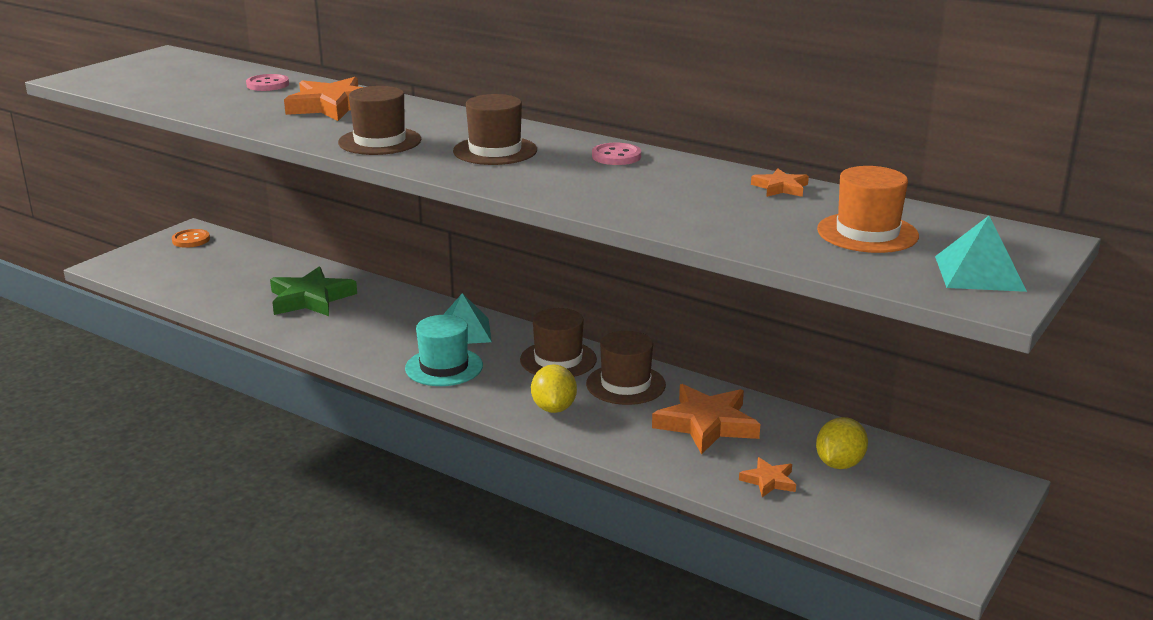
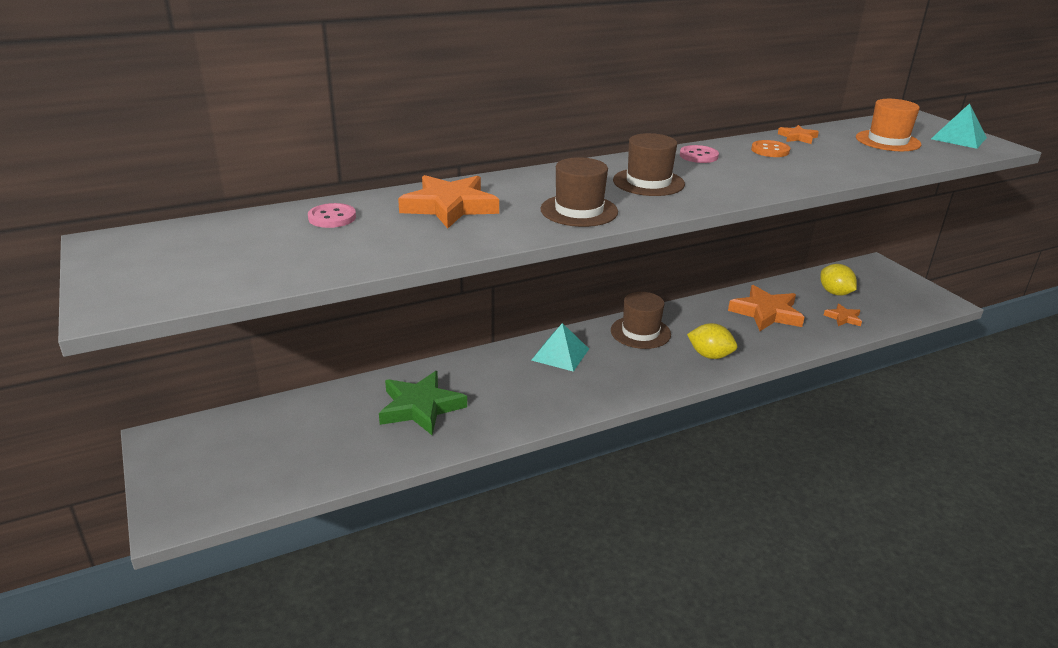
camera: 60 degrees left, 5 degrees up
orange button [172,229,210,248] -> orange button moved to [751,140,790,157]
turquoise hat [405,315,483,386] -> none
brown hat [586,331,666,405] -> none

